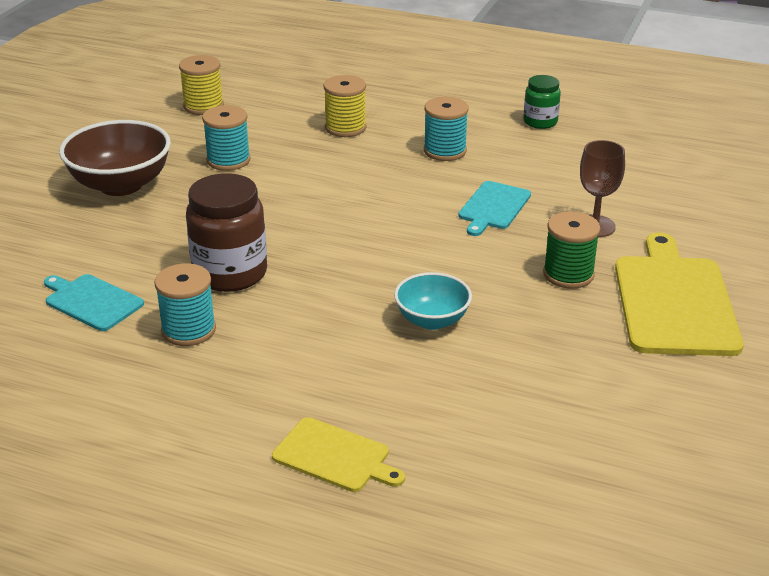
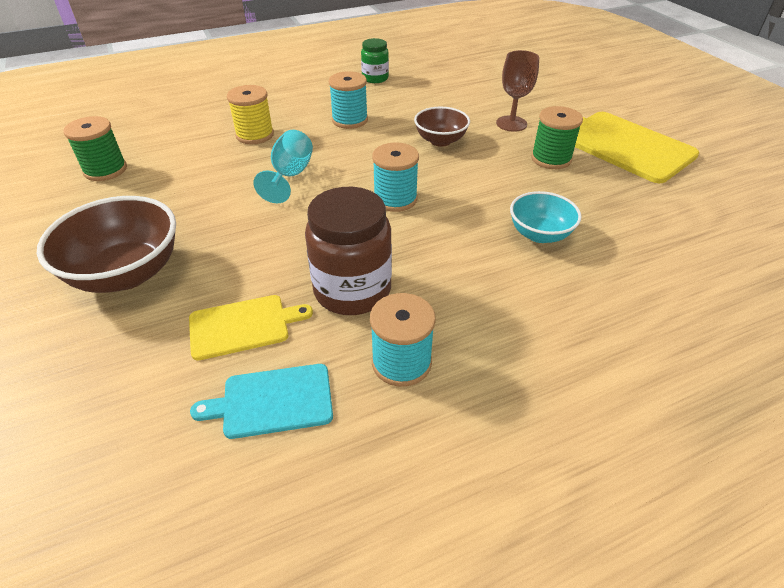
camera: 45 degrees left, 10 degrees up
yellow spool [179,55,224,115] -> green spool [63,116,127,181]
turquoise spool [202,105,251,171] -> turquoise spool moved to [372,143,419,212]
yellow cutting board [272,417,405,492] -> yellow cutting board moved to [189,295,313,361]
turquoise cutting board [458,181,531,236] -> brown bowl [414,107,470,147]
none -> turquoise goblet [253,130,313,203]

